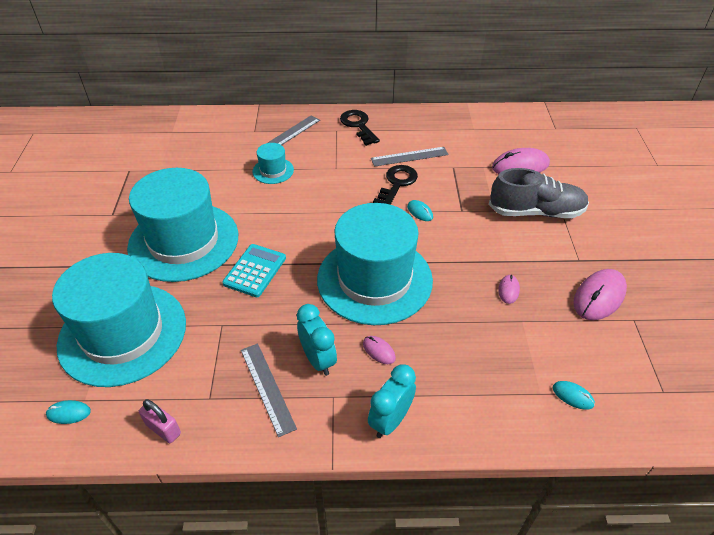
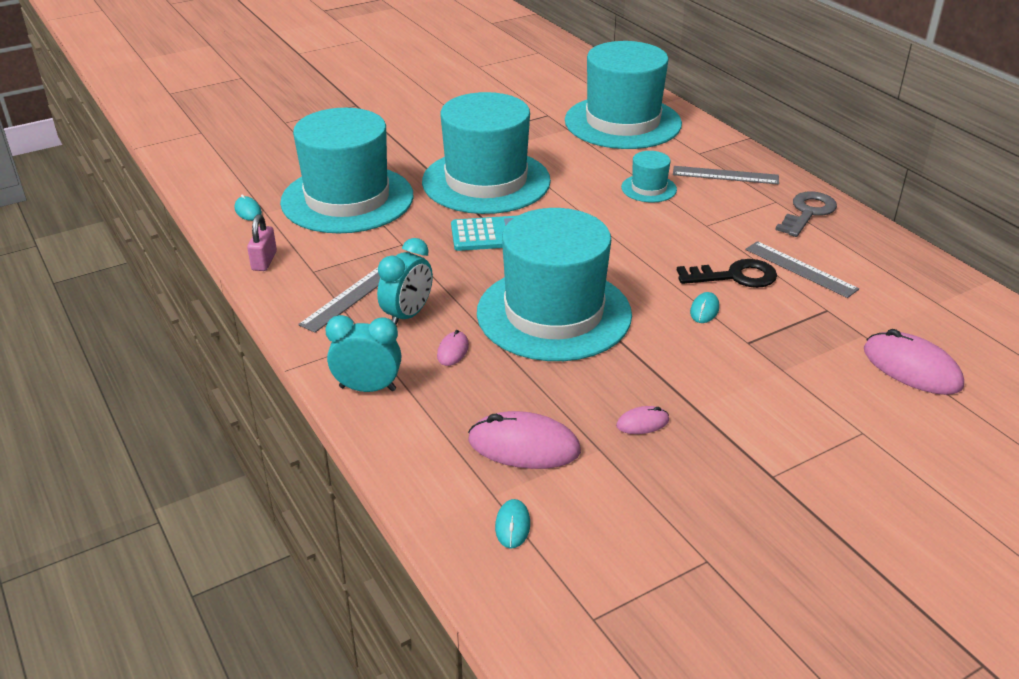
camera: 60 degrees right, 10 degrees down
black key [340,110,380,146] -> grey key [775,192,837,237]
grey shoe [489,168,589,218] -> none
pink mouse [573,269,627,320] -> pink mouse moved to [468,411,581,469]
none -> turquoise hat [565,41,682,149]

